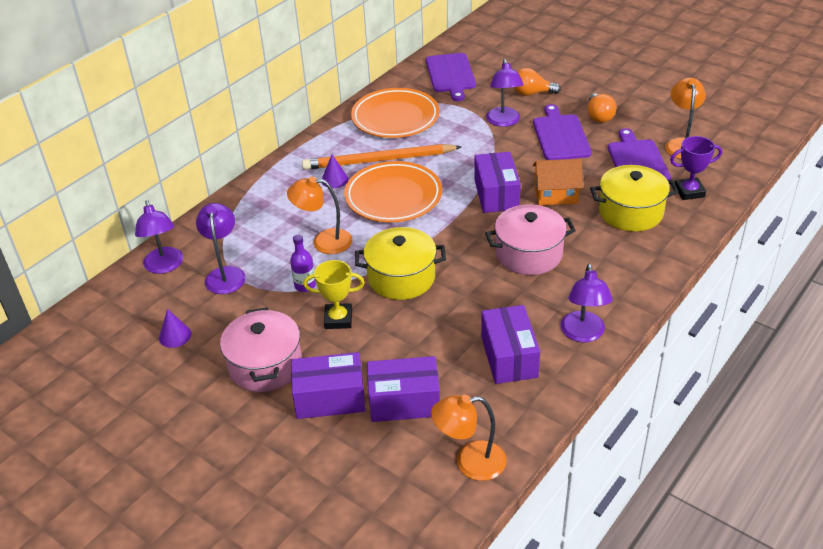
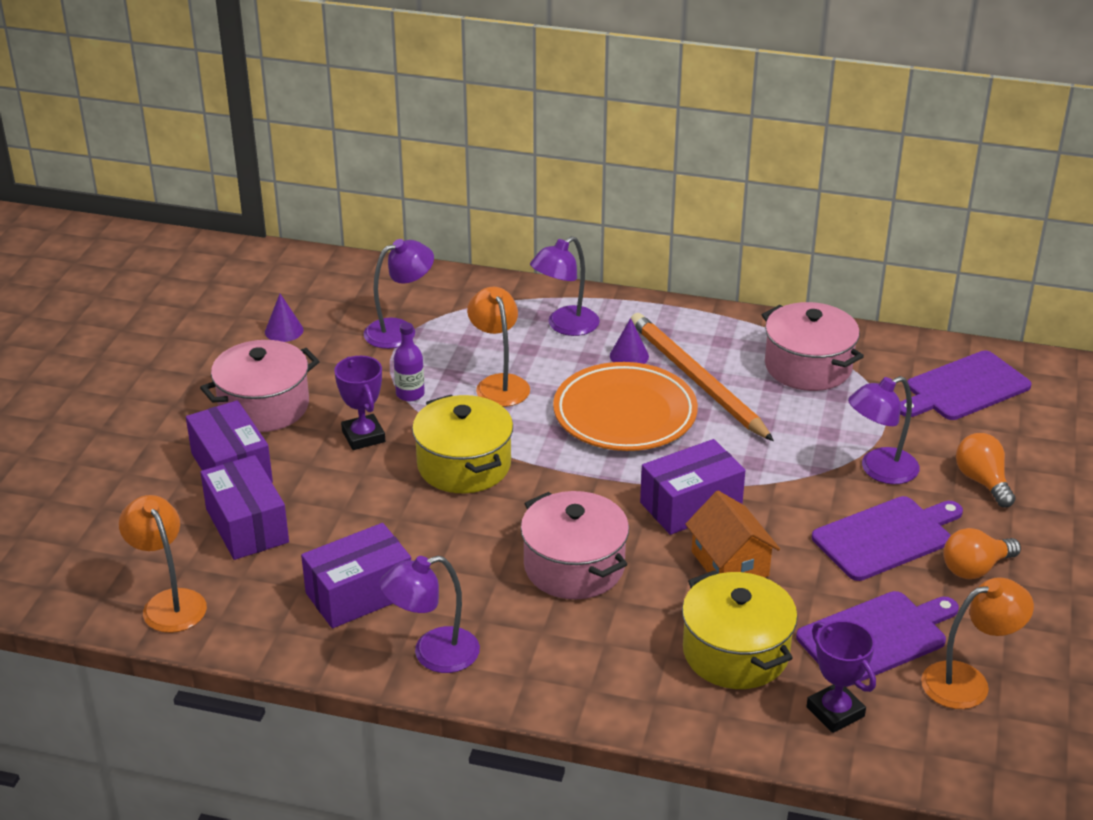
camera: 65 degrees right, 5 degrees down
purple lamp [135,200,183,274] -> purple lamp moved to [530,236,600,336]
yellow trophy [303,260,365,329] -> purple trophy [334,356,385,450]
orange plate [351,88,439,138] -> pink pot [762,302,864,391]

